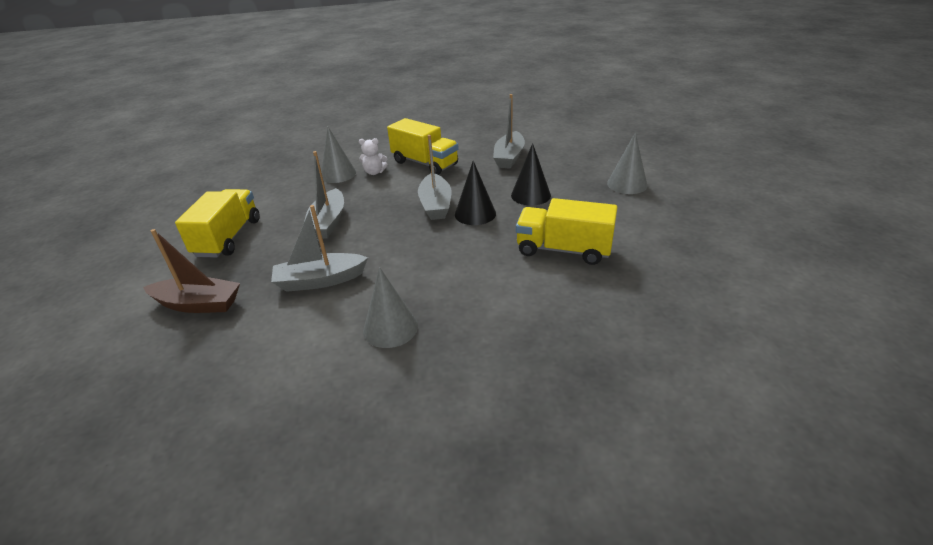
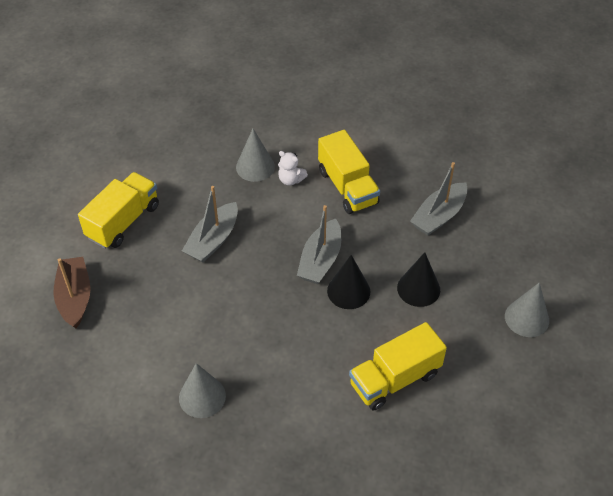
camera: 25 degrees right, 15 degrees up
brown boat [143,229,240,313] -> brown boat turned 135 degrees counterclockwise [53,257,91,328]
grey boat [271,205,368,292] -> none
yellow truck [516,198,617,265] -> yellow truck turned 75 degrees counterclockwise [349,322,447,411]

